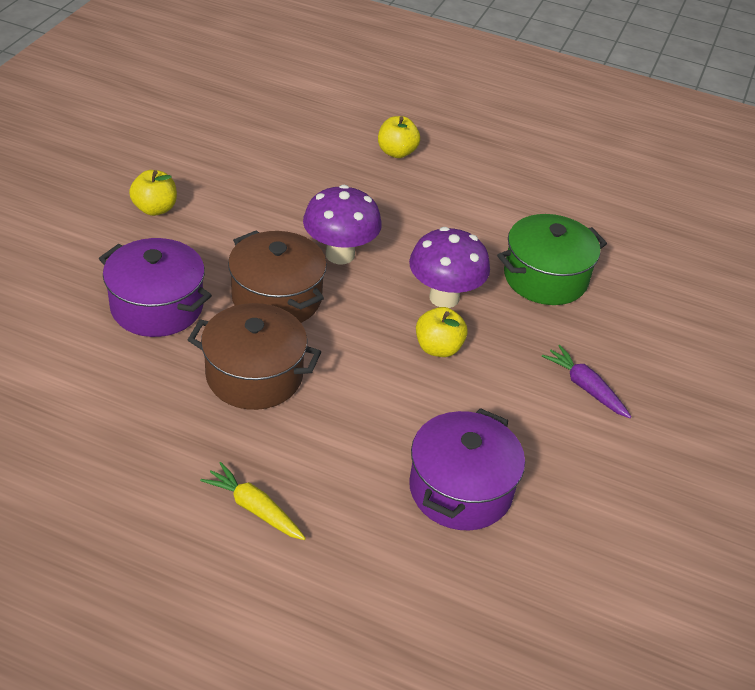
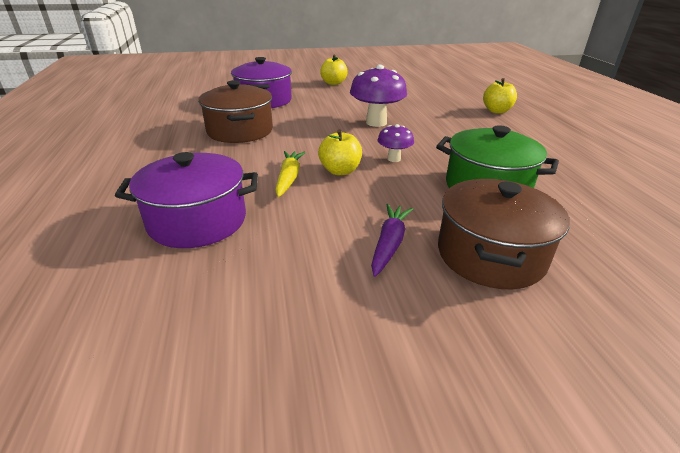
camera: 60 degrees right, 10 degrees down
yellow carrot [200,462,306,540] -> yellow carrot moved to [275,151,305,197]
brown pot [228,230,327,323] -> brown pot moved to [438,179,570,289]
purple mushroom [409,227,490,308] -> purple mushroom [378,124,414,162], size x0.54

